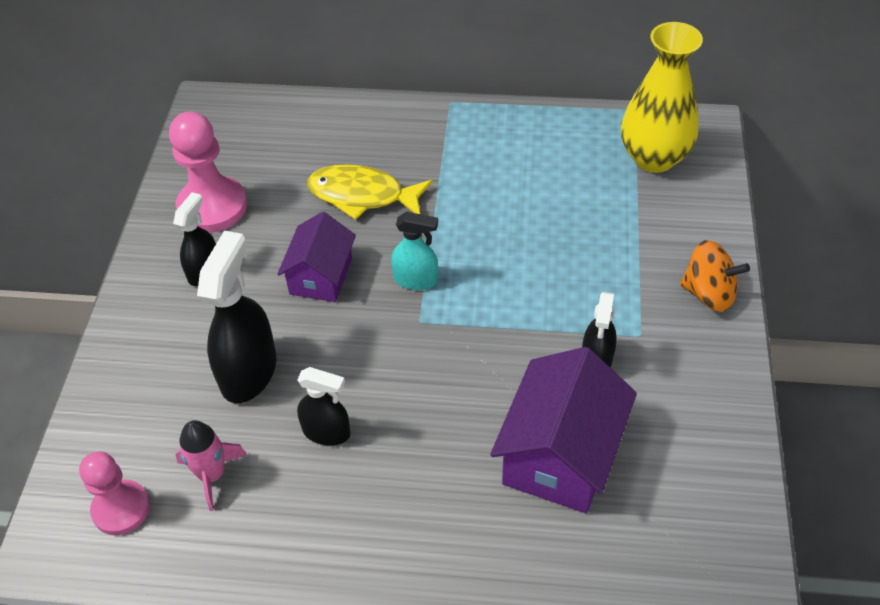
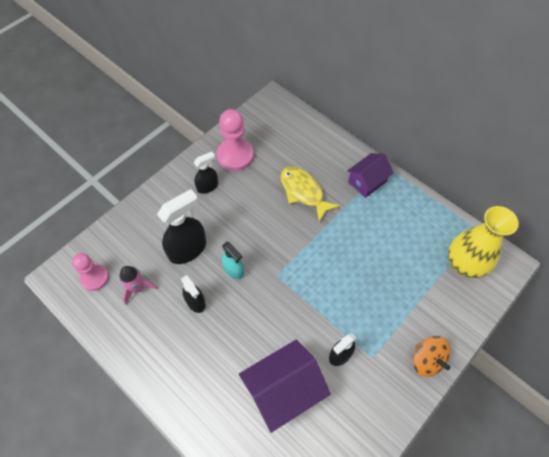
camera: 35 degrees right, 10 degrees up
purple house [277,212,356,302] -> purple house moved to [347,153,394,198]
turquoise spray bottle [391,212,438,290] -> turquoise spray bottle moved to [222,242,244,279]

